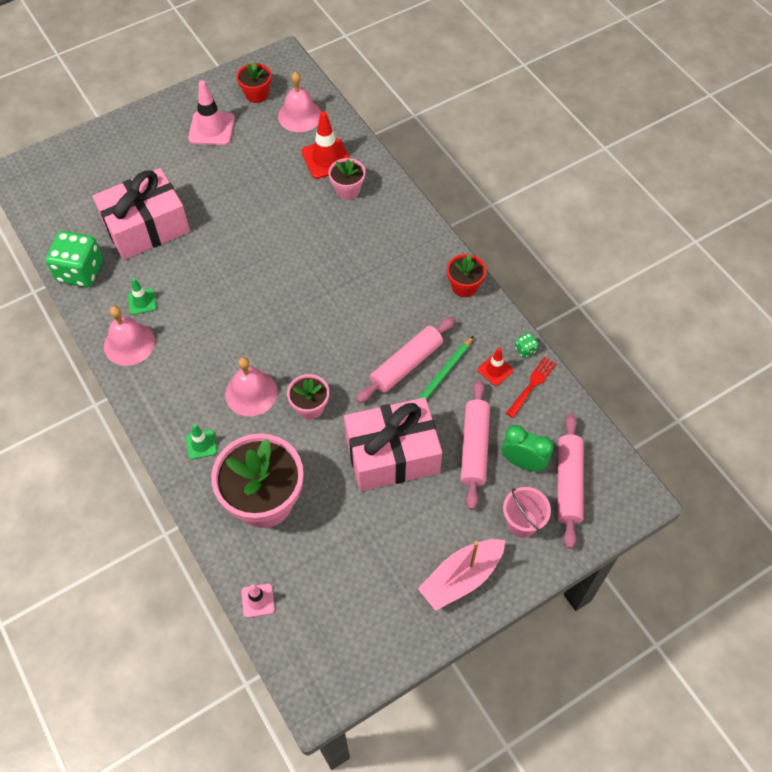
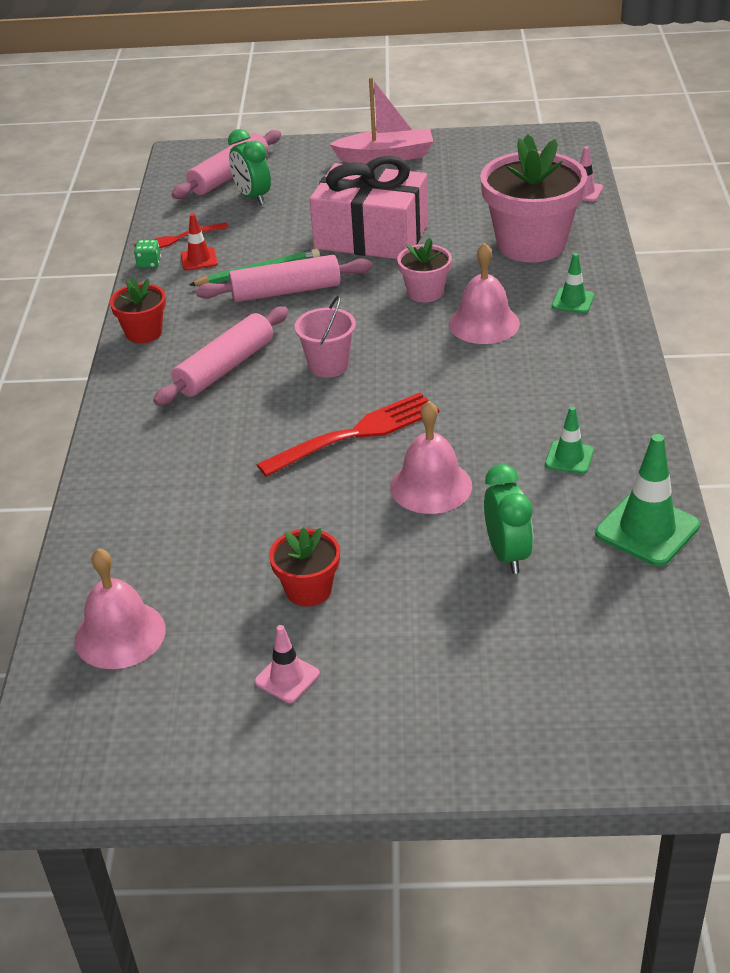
camera: 145 degrees left, 20 degrees down
green dice [46,231,103,287] -> green traffic cone [595,434,700,566]
pink gift [93,168,190,260] -> green clock [484,464,533,574]
pink bell [104,306,155,366] -> pink bell moved to [390,401,472,514]
pink traffic cone [188,80,235,145] -> pink traffic cone [255,625,320,703], size x0.57
red flower pot [237,61,271,103] -> red flower pot moved to [269,527,340,607]
red traffic cone [301,111,350,179] -> none
pink flower pot [328,158,366,200] -> none
pink rolling pin [461,380,490,510] -> pink rolling pin moved to [153,306,289,406]
pink bucket [503,487,551,538] -> pink bucket moved to [295,295,356,378]
none -> red fork [256,392,439,477]

